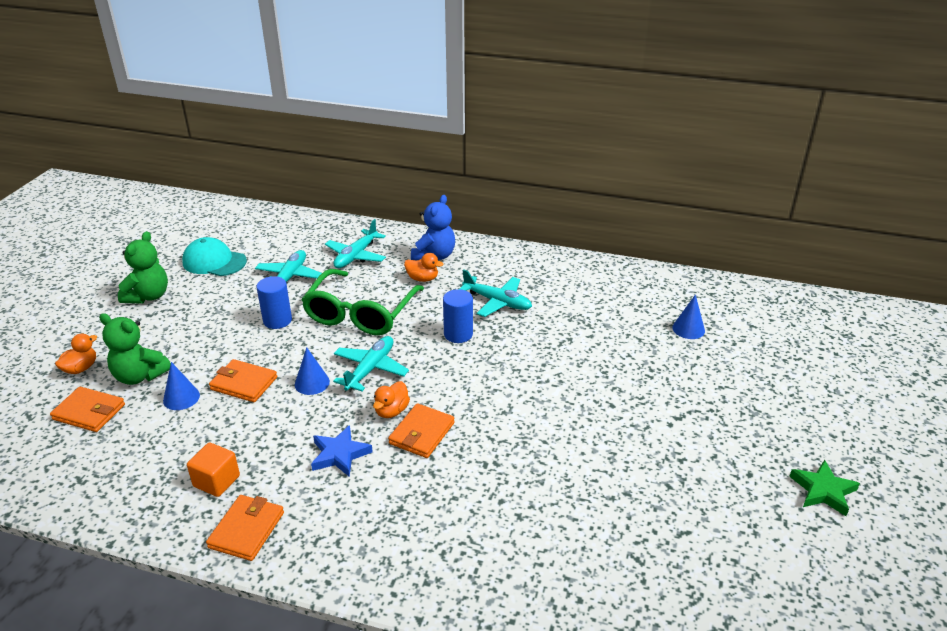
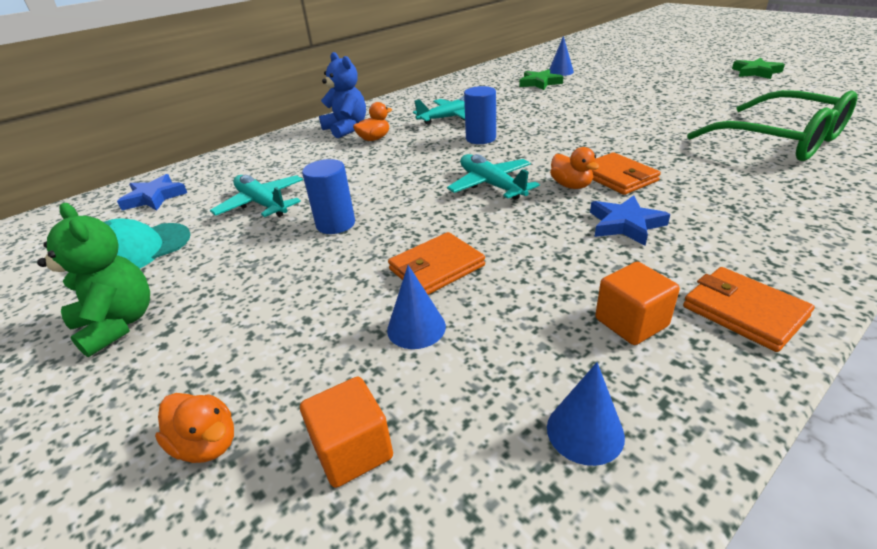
camera: 55 degrees left, 0 degrees up
orange wallet [50,386,125,432] -> orange cube [300,377,393,488]
orange duck [55,333,97,374] -> orange duck turned 150 degrees clockwise [155,393,234,463]
green teddy bear [99,313,171,385] -> none
blue cone [295,347,330,395] -> blue cone moved to [547,362,625,466]
green glasses [302,269,424,335] -> green glasses moved to [687,90,857,161]
turquoise plane [325,219,386,268] -> none
none -> blue star [117,174,187,211]
none -> green star [519,69,563,90]

